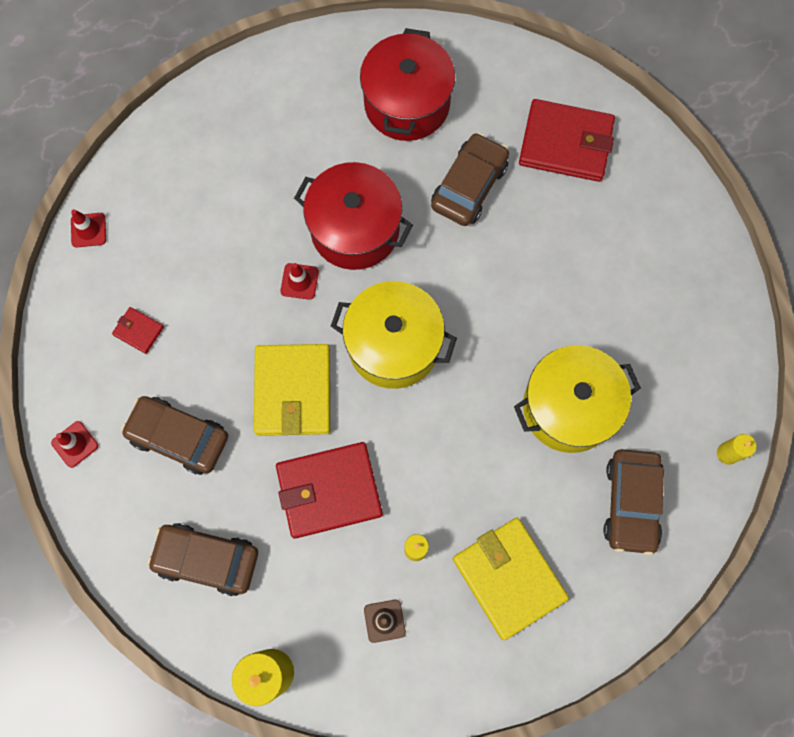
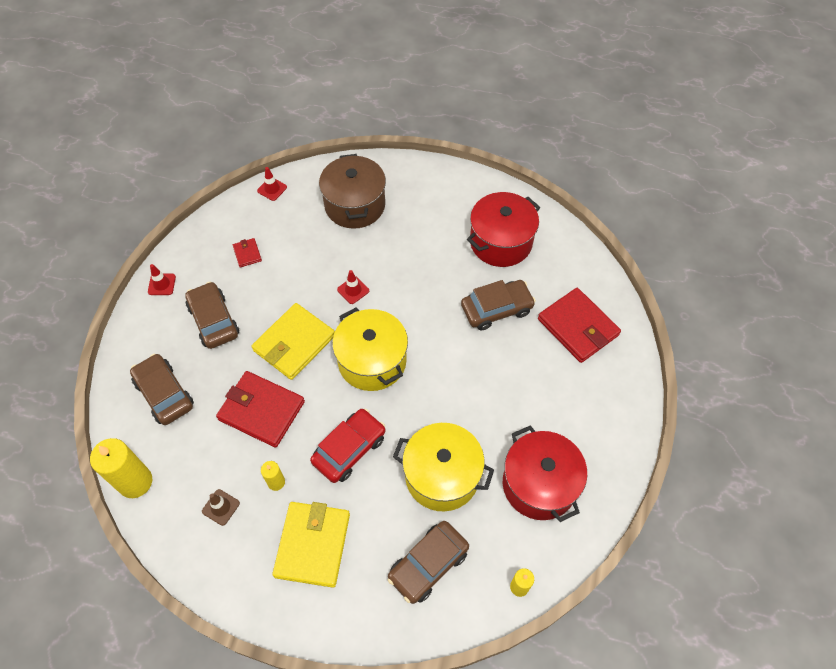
camera: 40 degrees right, 15 degrees down
red pot [294,162,413,270] -> red pot moved to [503,425,587,522]
none -> red car [310,409,386,483]
none -> brown pot [319,154,386,229]

